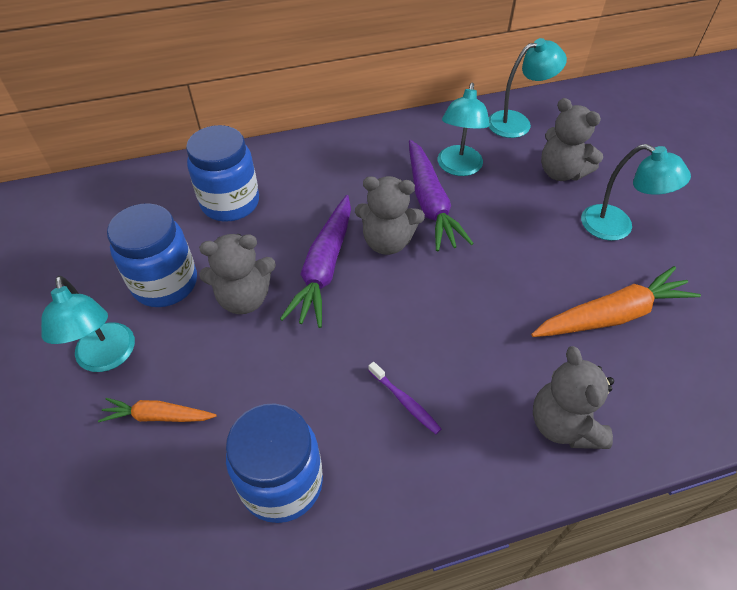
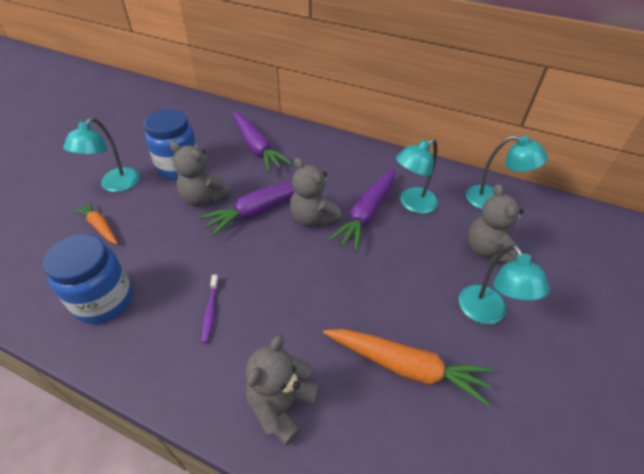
camera: 40 degrees right, 5 degrees down
blue jar [186,125,259,222] -> purple carrot [232,112,292,172]

